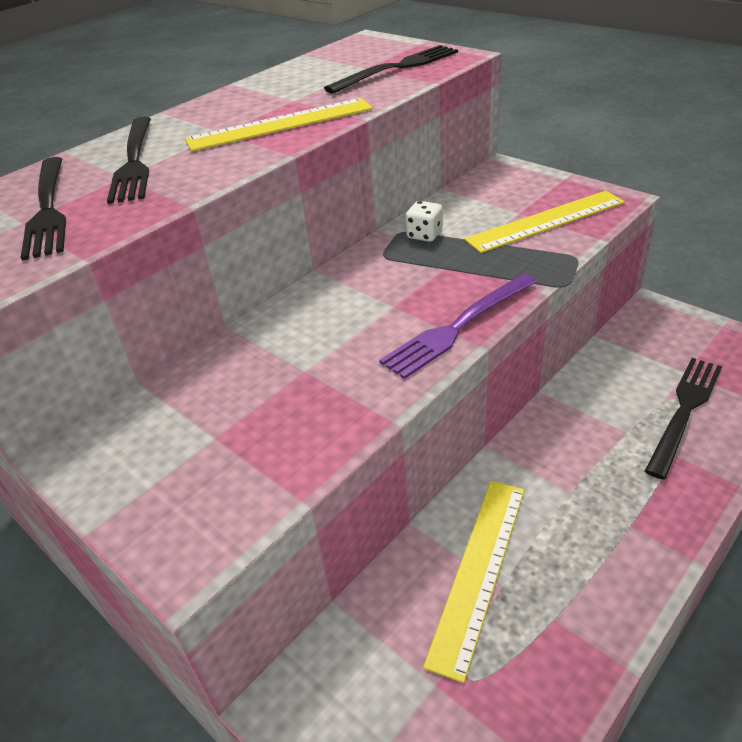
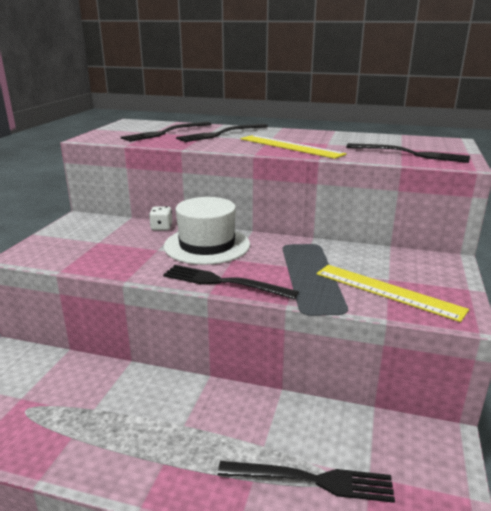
camera: 60 degrees right, 15 degrees down
purple fork [379,274,537,379] -> black fork [163,265,299,299]
white dice [406,201,443,242] -> white dice moved to [149,206,172,230]
yellow ruler [423,481,525,683] -> none
none -> white hat [164,197,250,265]

